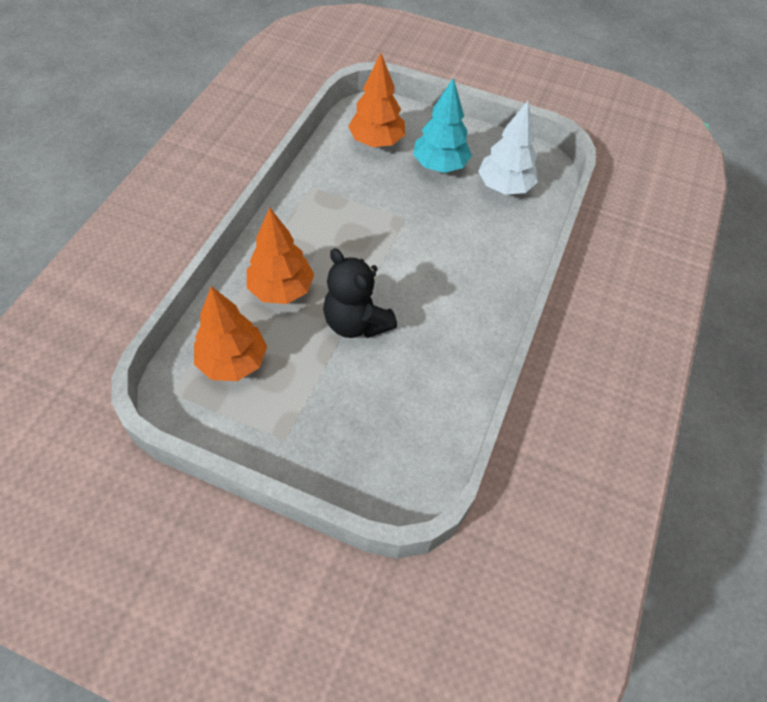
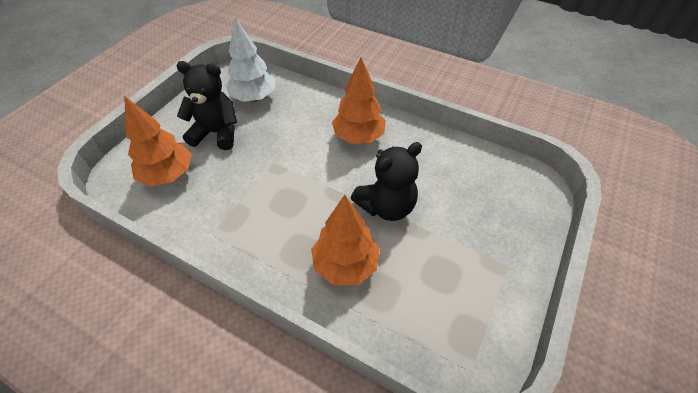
camera: 80 degrees left, 5 degrees down
orange tree [194,286,267,381] -> orange tree moved to [332,57,386,144]
turquoise tree [413,78,472,173] -> black teddy bear [177,61,237,150]

